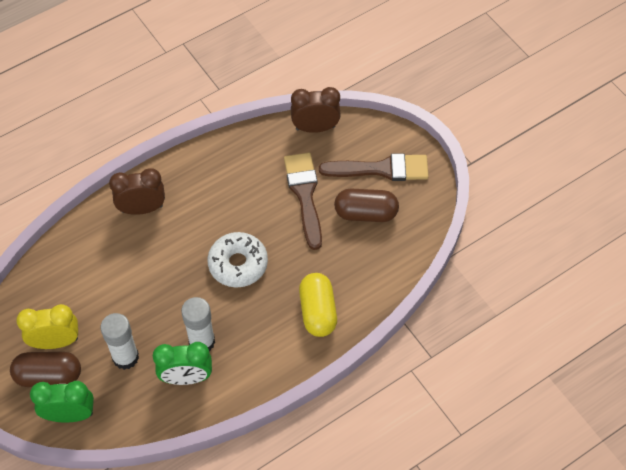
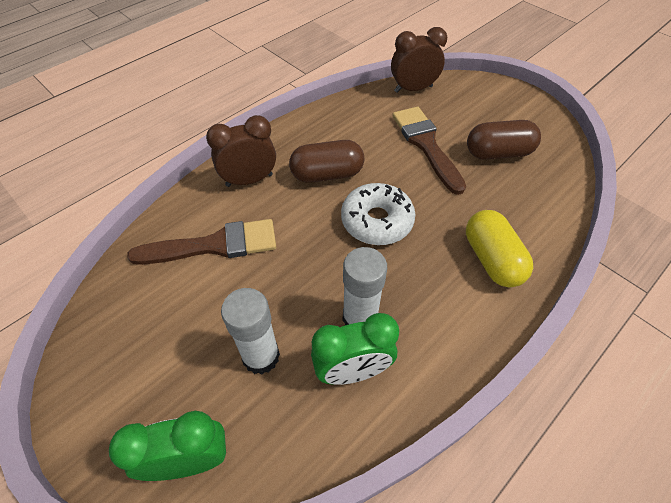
camera: 10 degrees left, 5 degrees down
brown capsule [10,352,81,387] -> brown capsule moved to [289,140,364,183]
yellow clock [16,304,78,349] -> none
brown brush [319,153,429,181] -> brown brush moved to [127,219,276,265]

